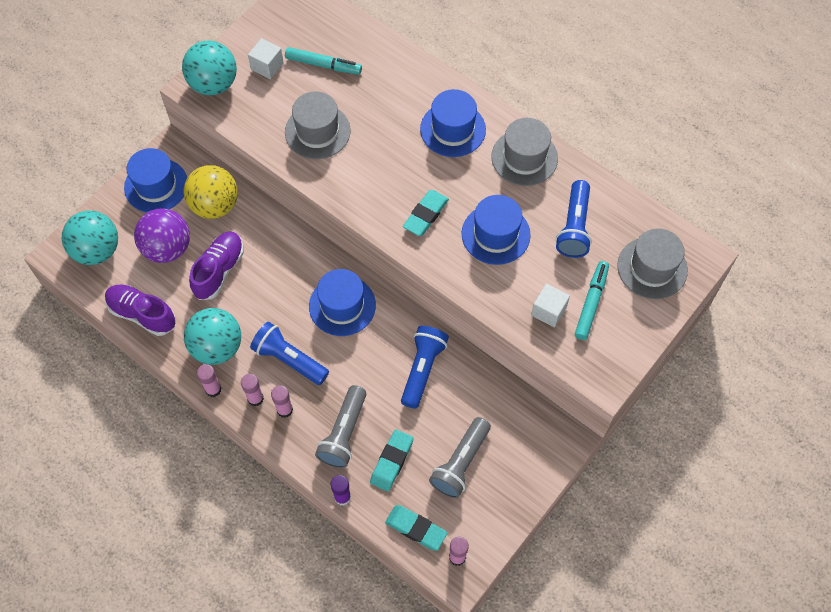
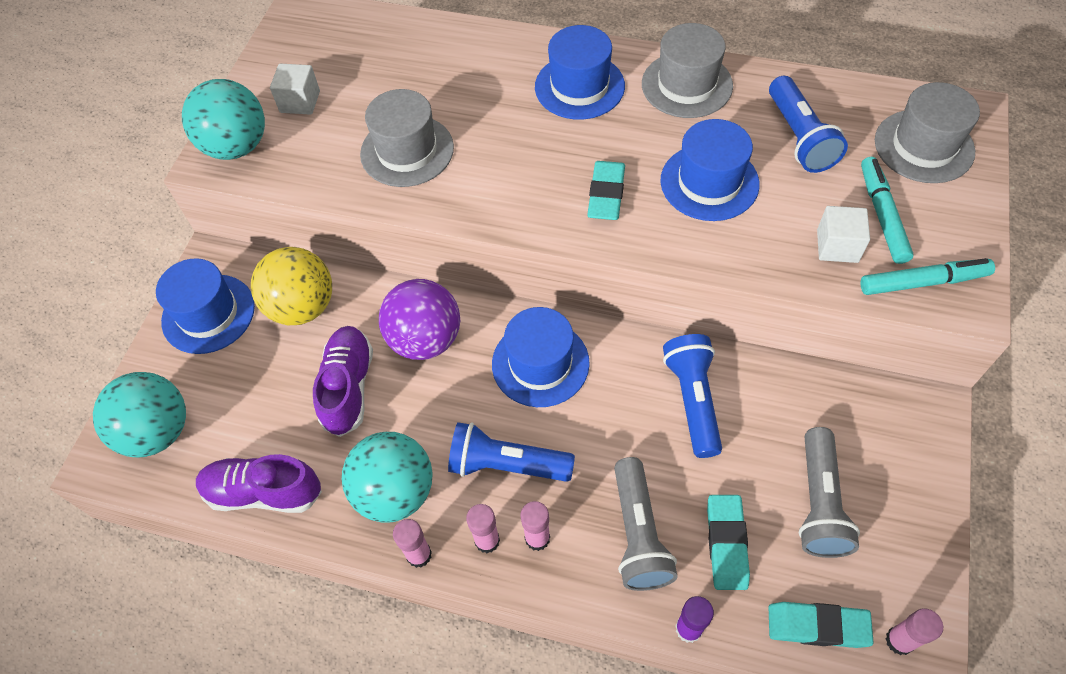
camera: 20 degrees left, 5 degrees down
purple ball [134,209,190,263] -> purple ball moved to [379,279,460,360]
turquoise marker [285,47,362,75] -> turquoise marker moved to [860,258,995,295]

